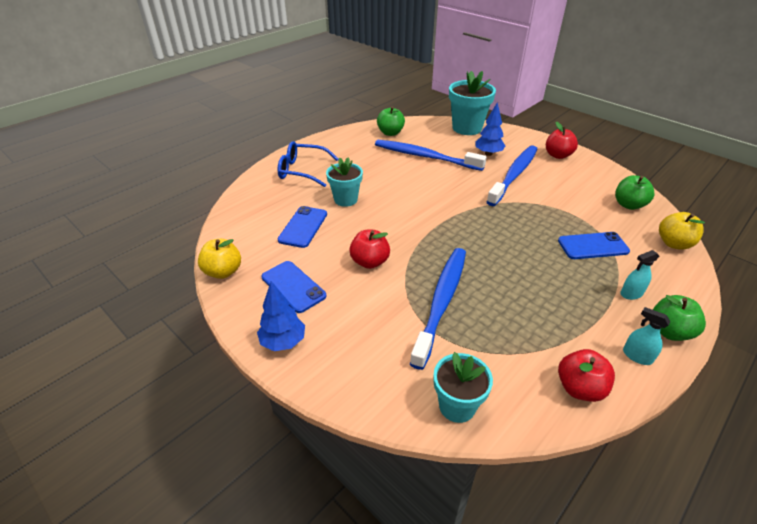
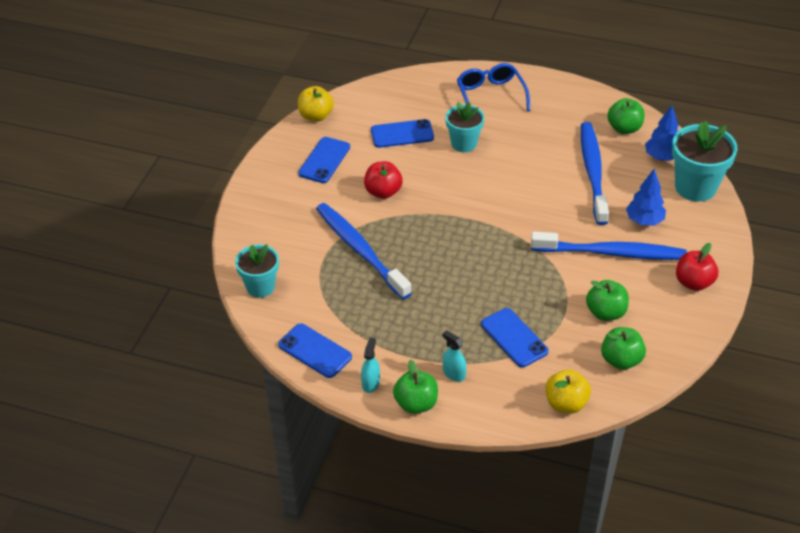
camera: 65 degrees right, 5 degrees up
blue tree [257,281,305,351] -> blue tree moved to [645,105,678,161]
blue toothbrush [410,248,466,370] -> blue toothbrush turned 120 degrees counterclockwise [316,203,412,299]
red apple [558,349,615,402] -> blue phone [278,323,352,378]
none -> green apple [586,280,629,321]

